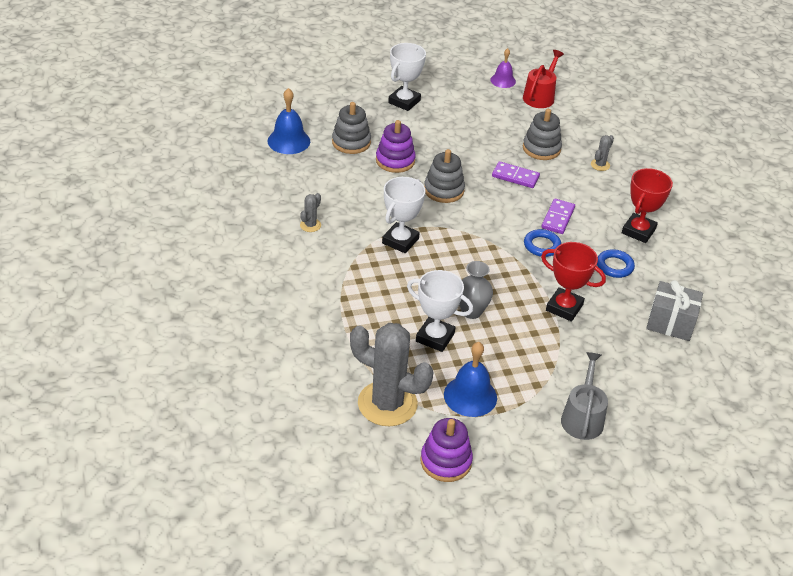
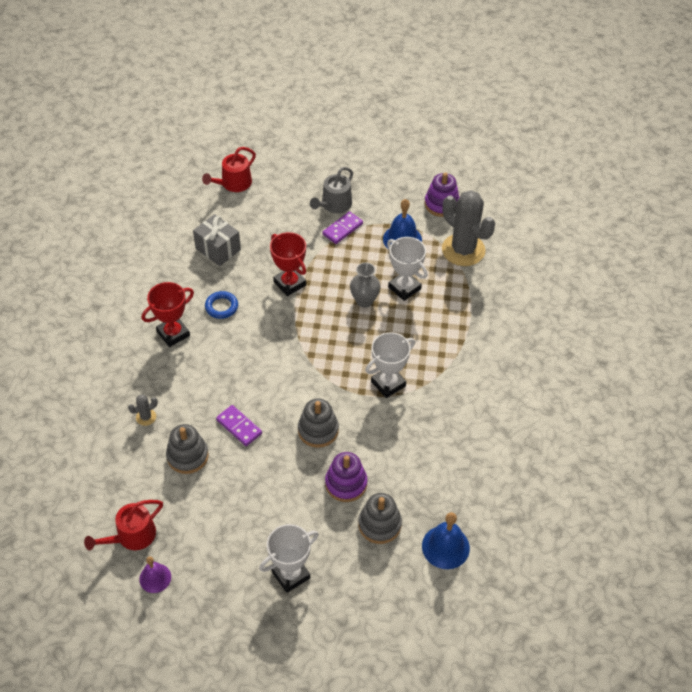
camera: 155 degrees left, 10 degrees up
grey cactus [300,193,321,232] -> none
blue ring [524,229,561,257] -> none
purple domino [541,199,575,234] -> purple domino moved to [323,211,363,244]
none -> red watering can [202,147,256,192]

